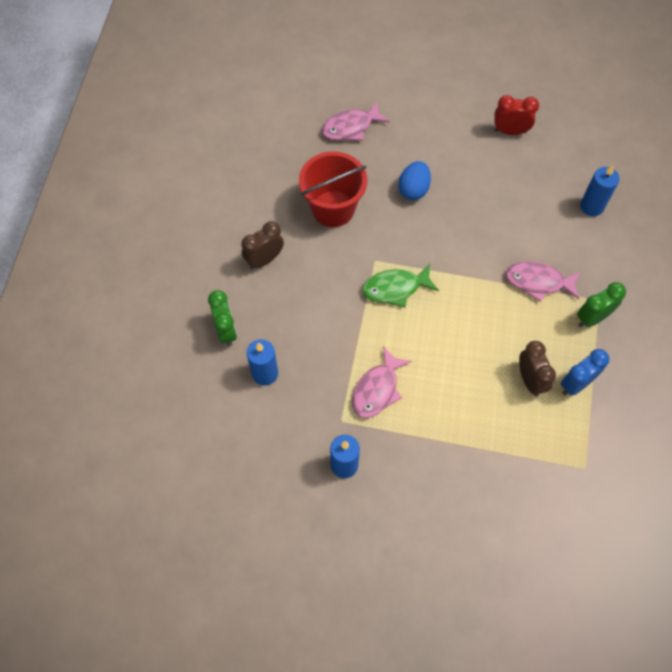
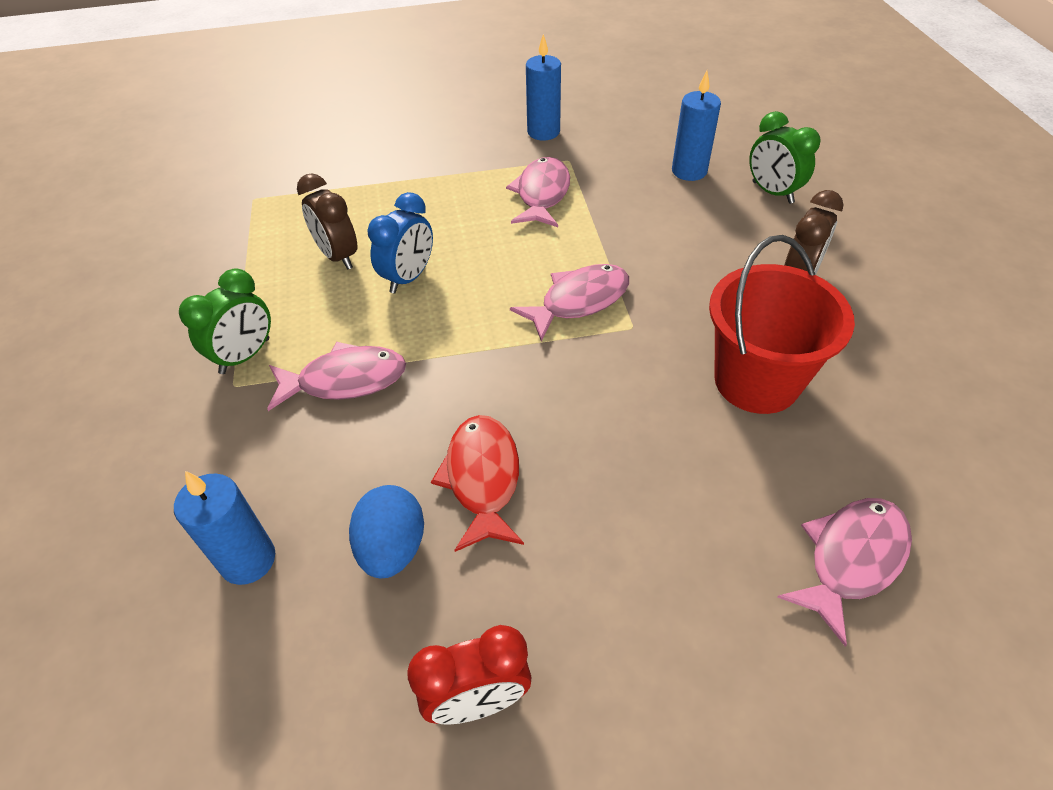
camera: 160 degrees right, 15 degrees down
green fish [362,264,439,307] -> pink fish [510,264,629,341]
blue egg [398,161,431,200] -> blue egg moved to [349,485,424,578]
blue clock [561,349,609,396] -> blue clock moved to [368,192,433,293]
none -> red fish [431,415,524,552]

